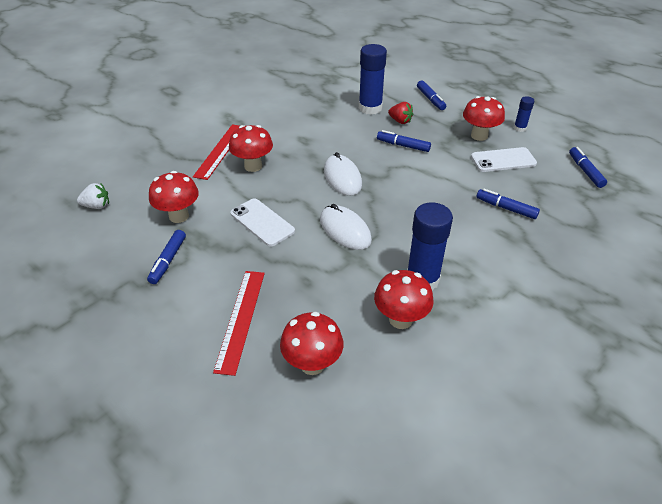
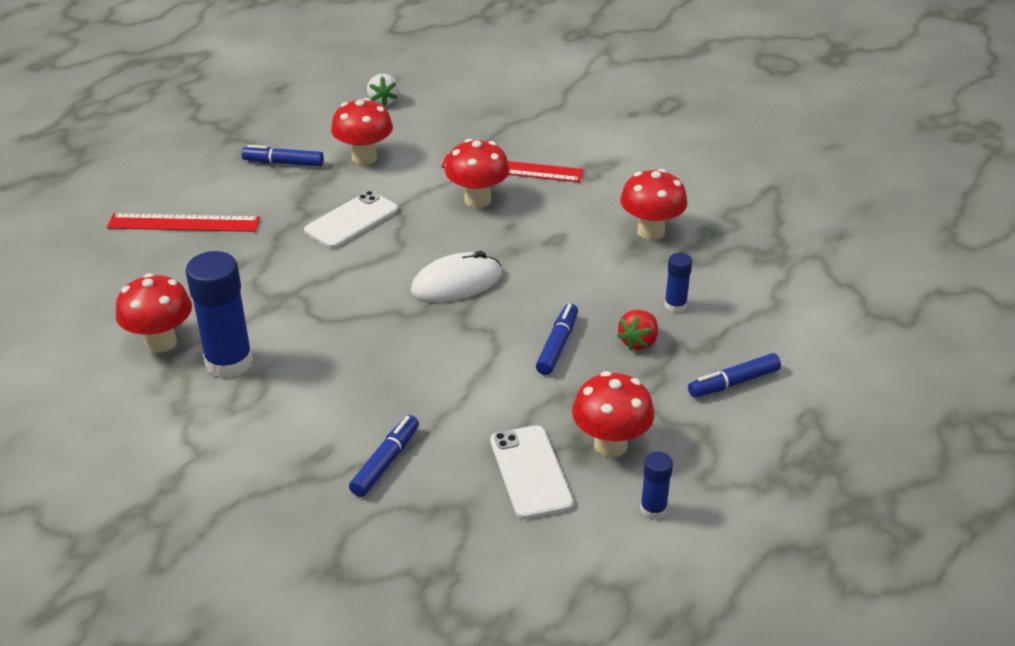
camera: 85 degrees right, 5 degrees down
red mushroom [280,312,343,375] -> red mushroom moved to [620,169,687,240]
white mouse [320,204,372,250] -> none
blue glue stick [359,44,387,115] -> blue glue stick [665,253,692,313], size x0.50
blue marker [569,147,607,188] -> none

